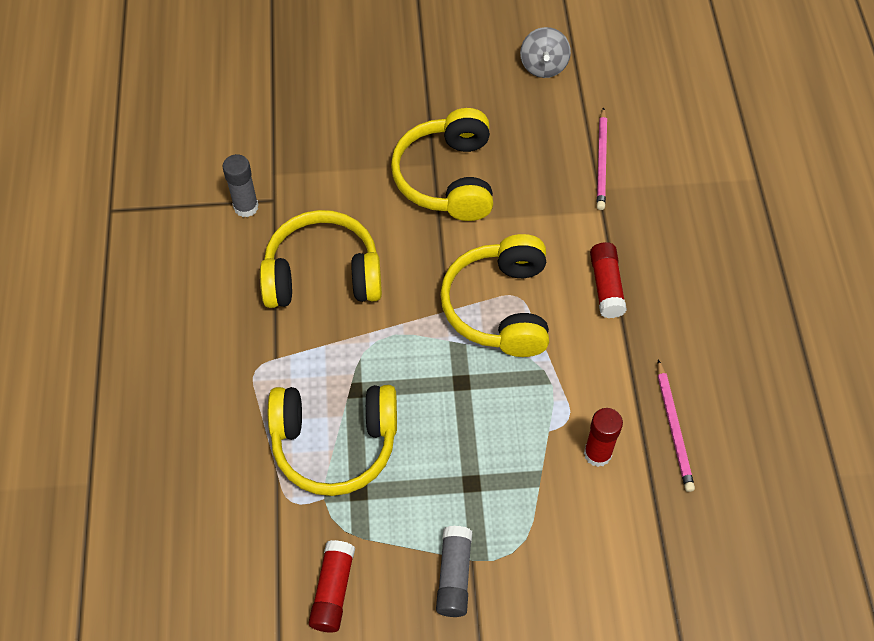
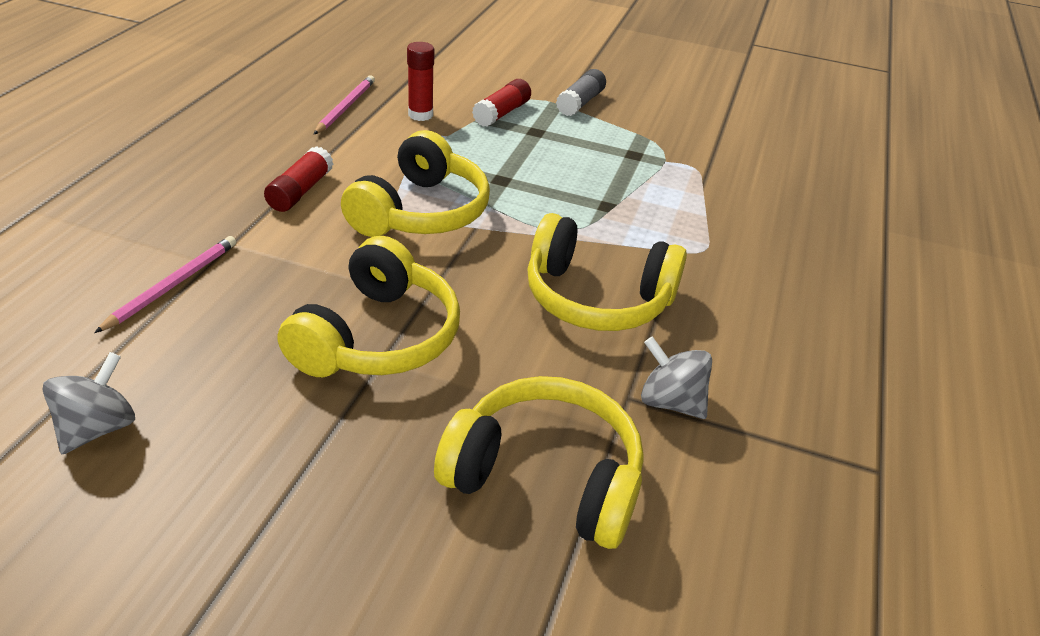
camera: 160 degrees left, 20 degrees down
grey glue stick [222,154,259,217] -> grey spinning top [641,336,712,419]
yellow headphones [268,385,397,496] -> yellow headphones moved to [434,376,644,549]
red glue stick [308,540,355,633] -> red glue stick moved to [472,79,531,127]

